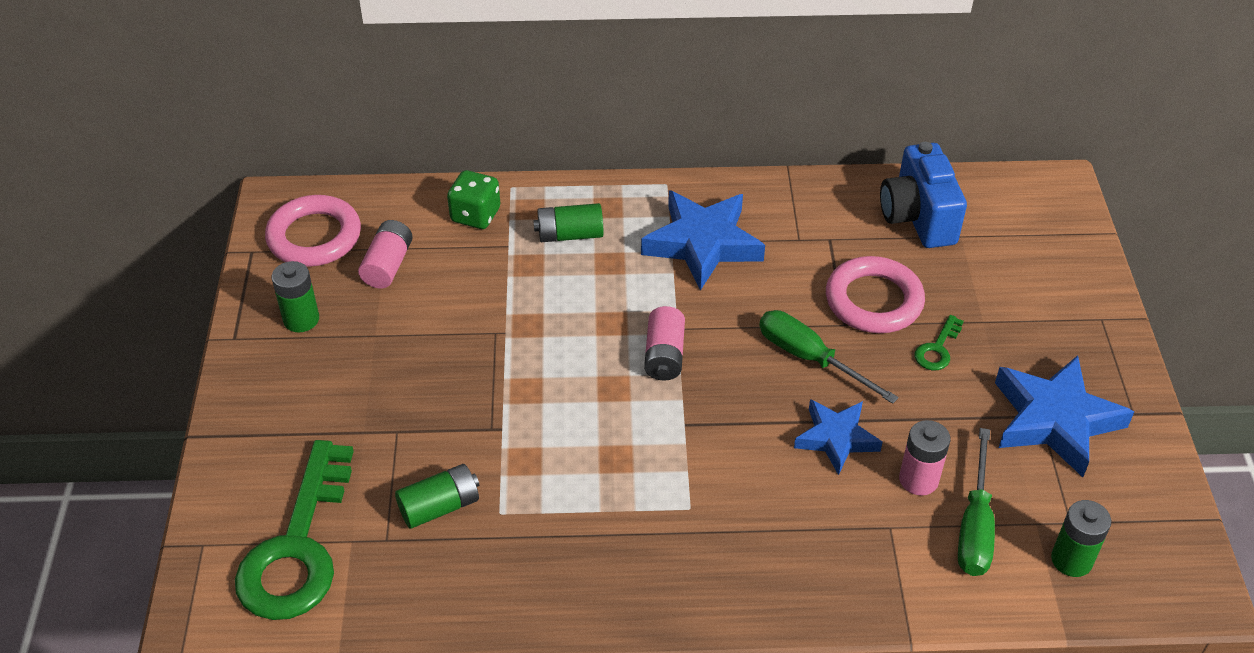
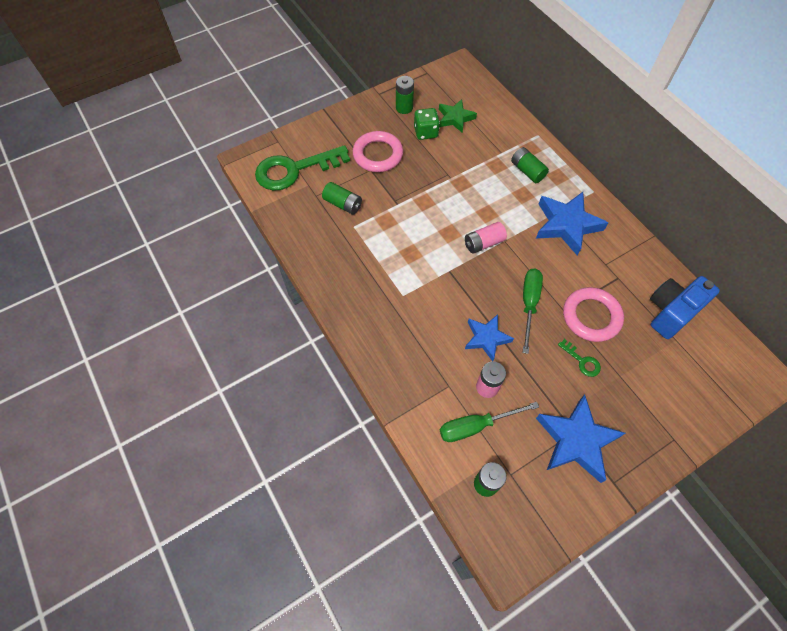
camera: 60 degrees right, 15 degrees up
pink ring [265,195,361,267] -> pink ring moved to [353,131,403,172]
pink battery [358,220,413,289] -> green star [439,99,477,133]
green dice [447,170,500,229] -> green dice moved to [414,108,440,140]
green key [915,315,964,370] -> green key turned 135 degrees counterclockwise [558,339,601,377]

